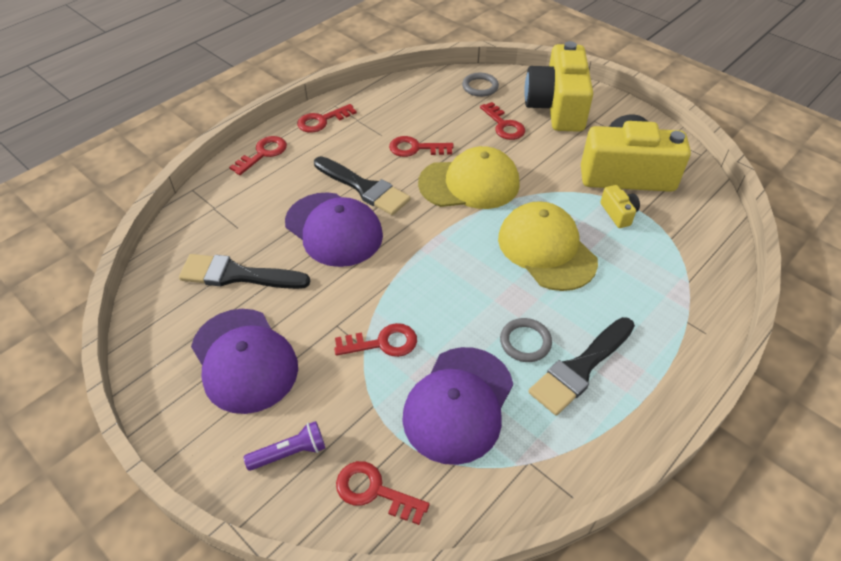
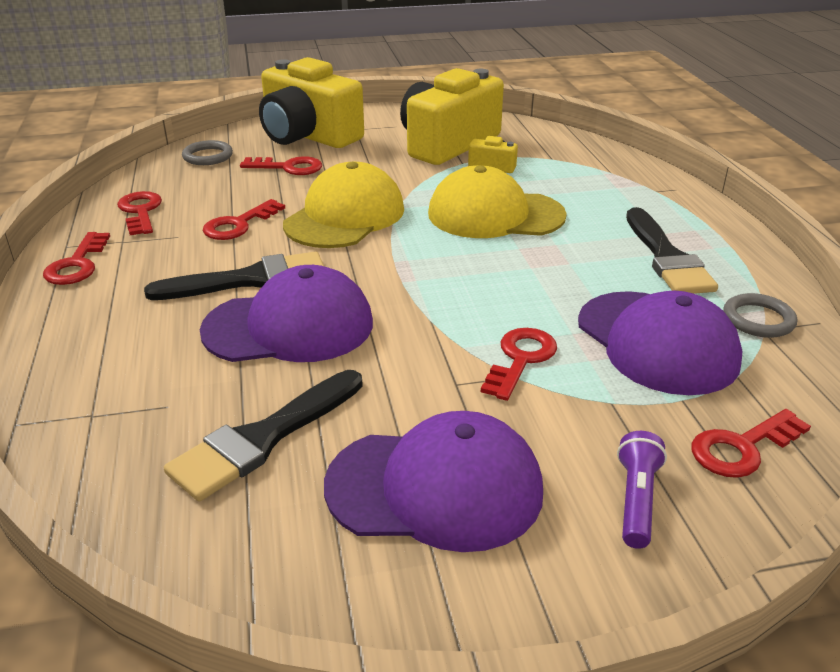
camera: 55 degrees left, 15 degrees down
red key [229,136,287,175] -> red key moved to [117,191,162,235]
grey ring [500,318,552,362] -> grey ring moved to [723,293,797,338]

